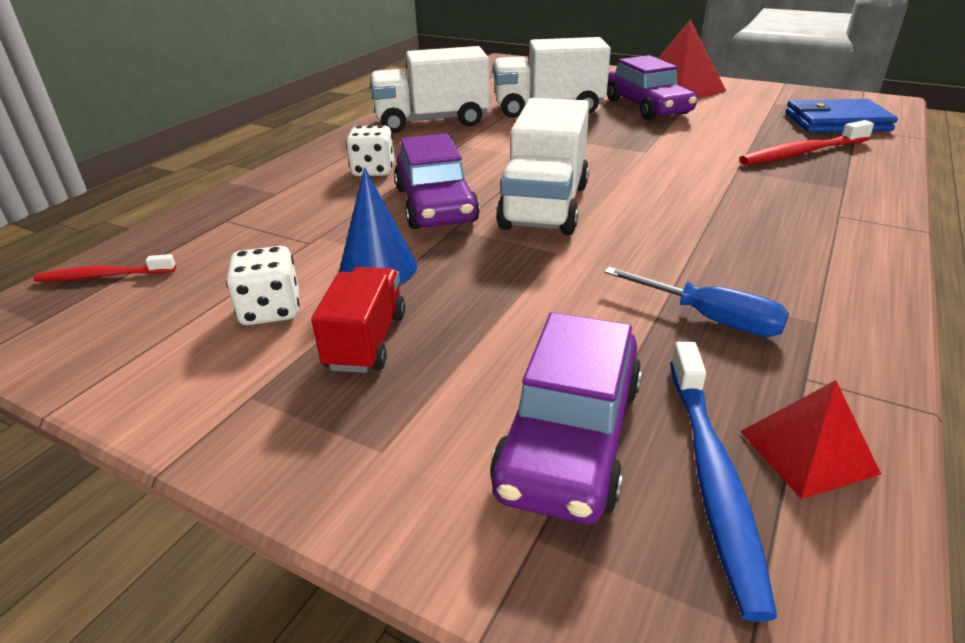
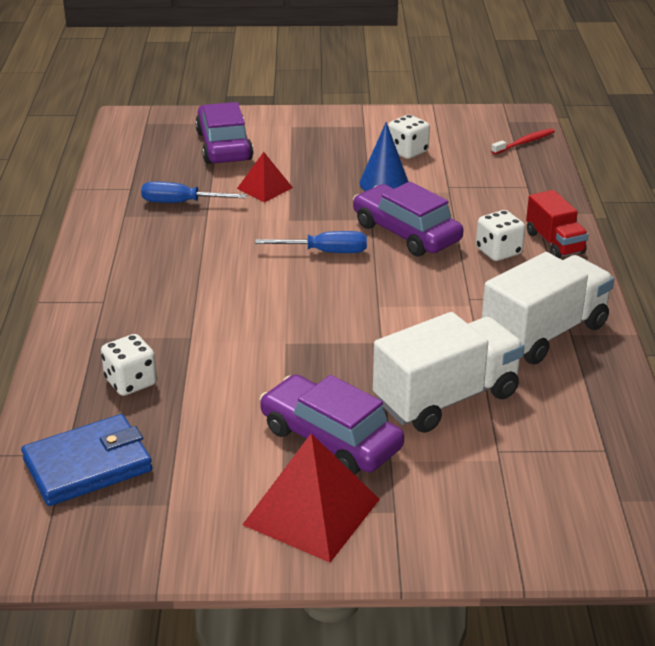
camera: 150 degrees right, 0 degrees up
red truck [311,267,406,373] -> red truck moved to [526,190,589,258]
white truck [496,98,589,235] -> blue screwdriver [255,231,367,253]
blue toothbrush [670,342,777,622] -> none
red toothbrush [739,120,874,165] -> white dice [101,334,157,396]
red pyramid [740,380,881,499] -> red pyramid moved to [237,152,293,202]

